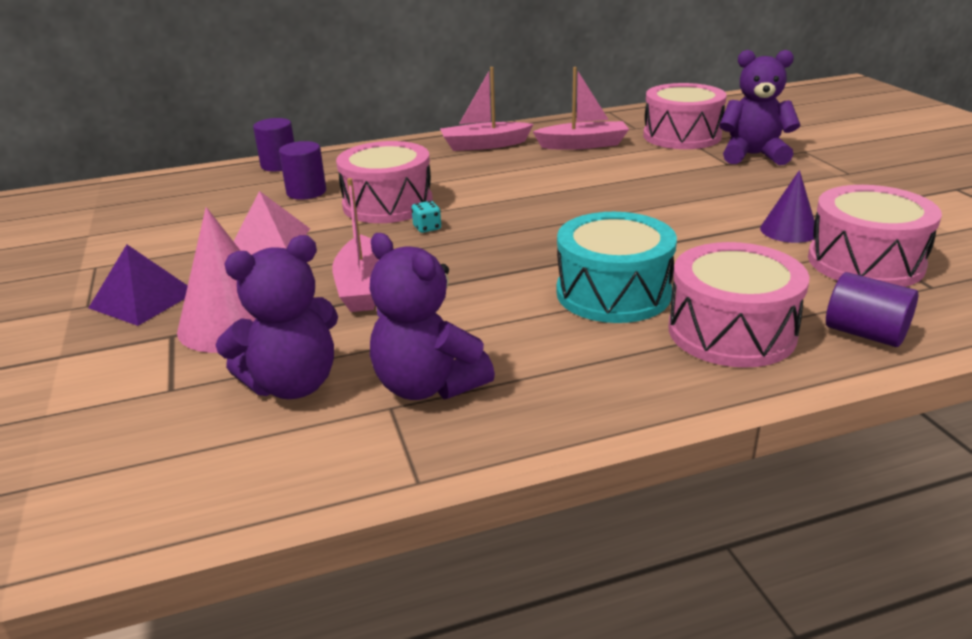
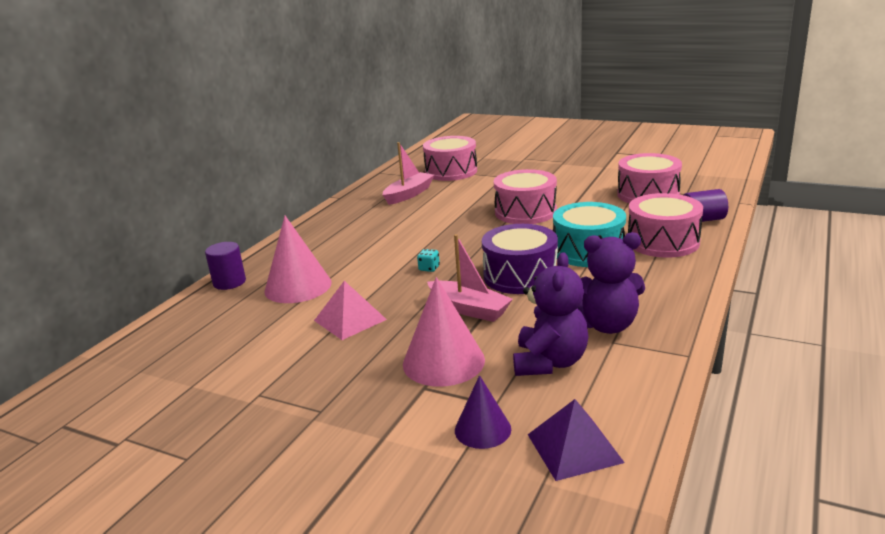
camera: 45 degrees left, 5 degrees down
purple pyramid [89,245,188,326] -> purple pyramid moved to [528,399,625,481]
purple cylinder [279,141,326,200] -> pink cone [264,216,331,303]
pink drum [336,141,433,223] -> pink drum moved to [494,169,557,224]
pink boat [440,67,534,151] -> none
purple teddy bear [719,50,800,165] -> none
purple cone [760,170,815,243] -> purple cone moved to [455,375,511,449]
none -> purple drum [482,224,558,294]

